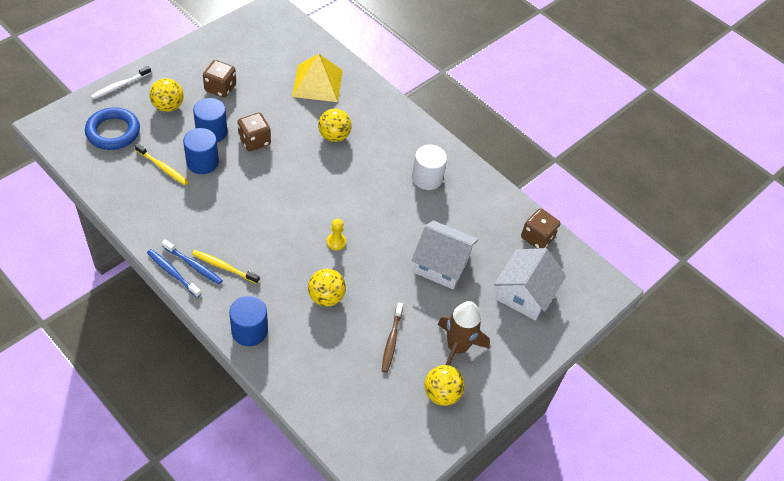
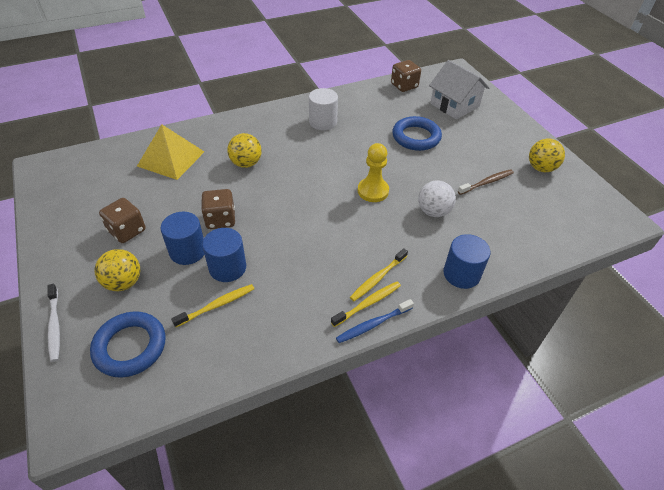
camera: 65 degrees left, 5 degrees down
blue toothbrush [162,239,223,284] -> yellow toothbrush [331,281,401,327]
yellow ball [308,269,346,306] -> white ball [418,180,456,217]
yellow pawn [327,219,346,250] -> yellow pawn [358,143,389,202], size x1.66
brown toothbrush [382,302,403,373] -> brown toothbrush turned 60 degrees counterclockwise [458,169,514,195]
white house [411,221,478,289] -> blue ring [392,116,442,151]
brown rocket [438,301,490,365] -> none

